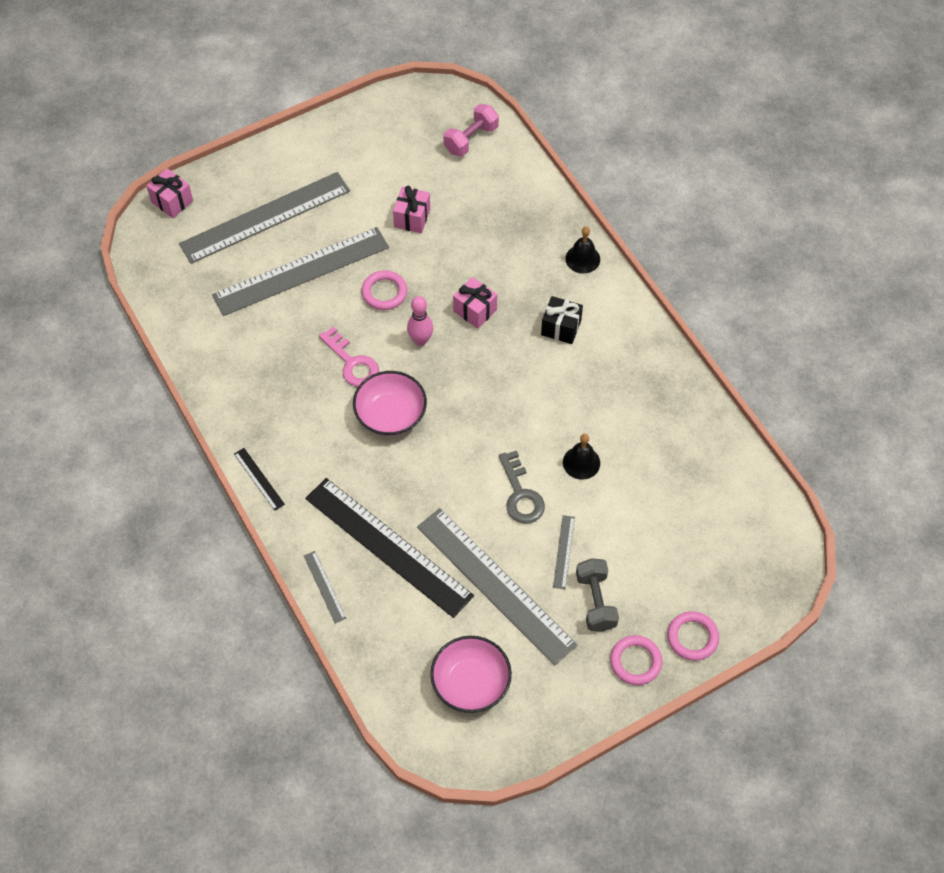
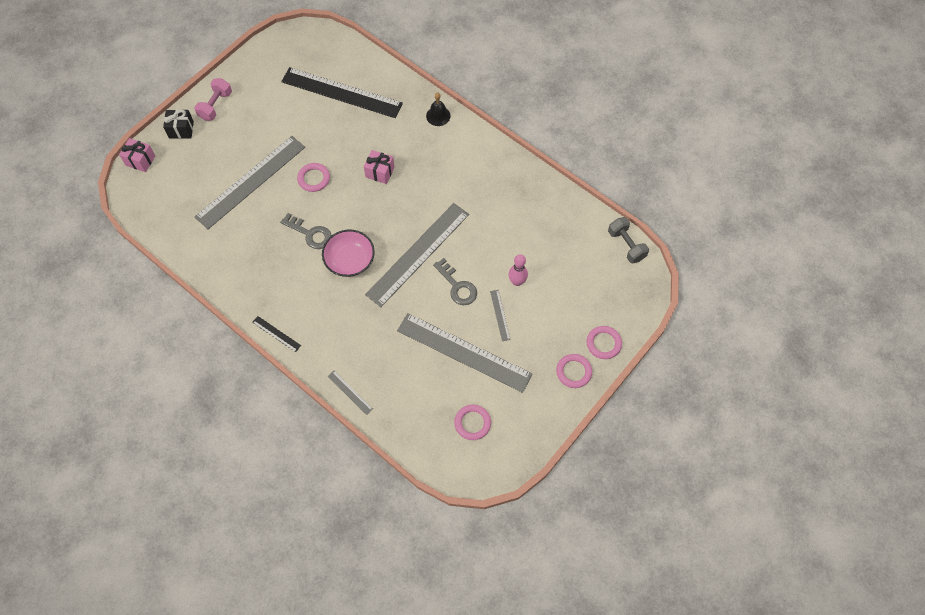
camera: 20 degrees left, 5 degrees up
grey ruler [179,172,350,264] -> grey ruler moved to [365,203,469,307]
black ruler [305,478,474,618] -> black ruler moved to [281,67,403,118]
pink key [319,326,379,387] -> grey key [280,213,332,249]
pink gift [393,186,430,233] -> none
pink bowling pin [407,296,433,346] -> pink bowling pin moved to [508,254,528,286]
pink bowl [430,636,512,713] -> pink ring [454,405,491,440]
pink dumbbell [443,104,499,157] -> pink dumbbell moved to [194,78,232,121]
black gift [541,296,583,344] -> black gift moved to [163,109,194,139]
black bell [563,434,600,480] -> none
grey dumbbell [576,558,619,632] -> grey dumbbell moved to [608,217,649,263]

